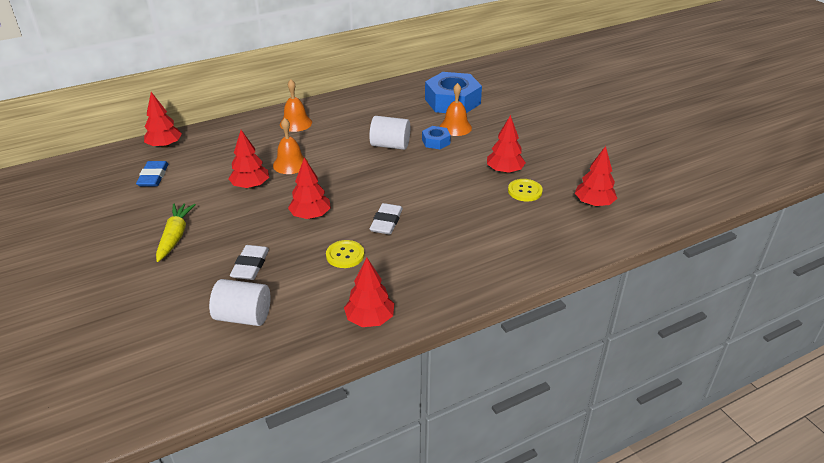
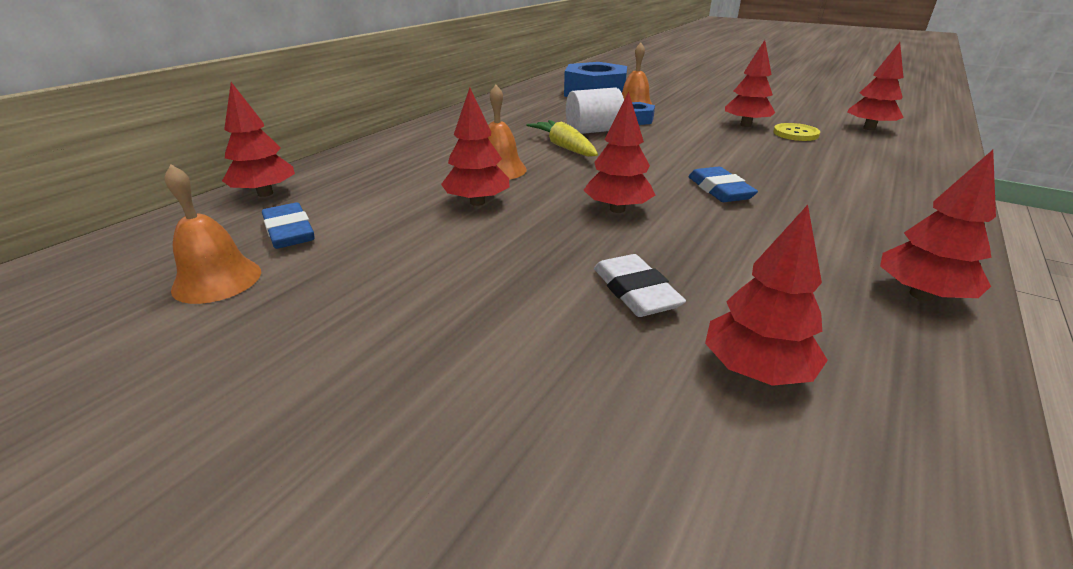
camera: 30 degrees left, 5 degrees down
yellow carrot [156,204,196,262] -> yellow carrot moved to [526,120,598,157]
white cylinder [209,279,271,326] -> red tree [705,205,828,386]
orange bell [280,79,312,132] -> orange bell moved to [164,164,261,304]
yellow button [326,240,364,268] -> none
white eraser [369,203,403,235] -> blue eraser [688,167,758,202]

